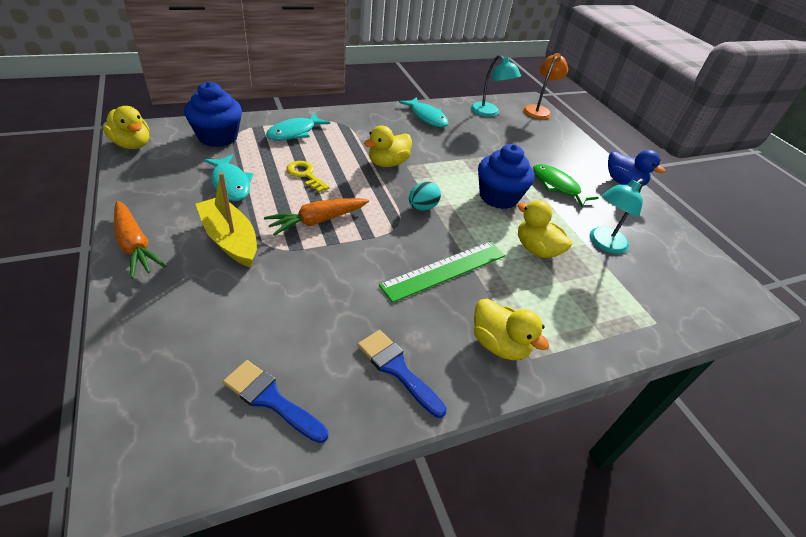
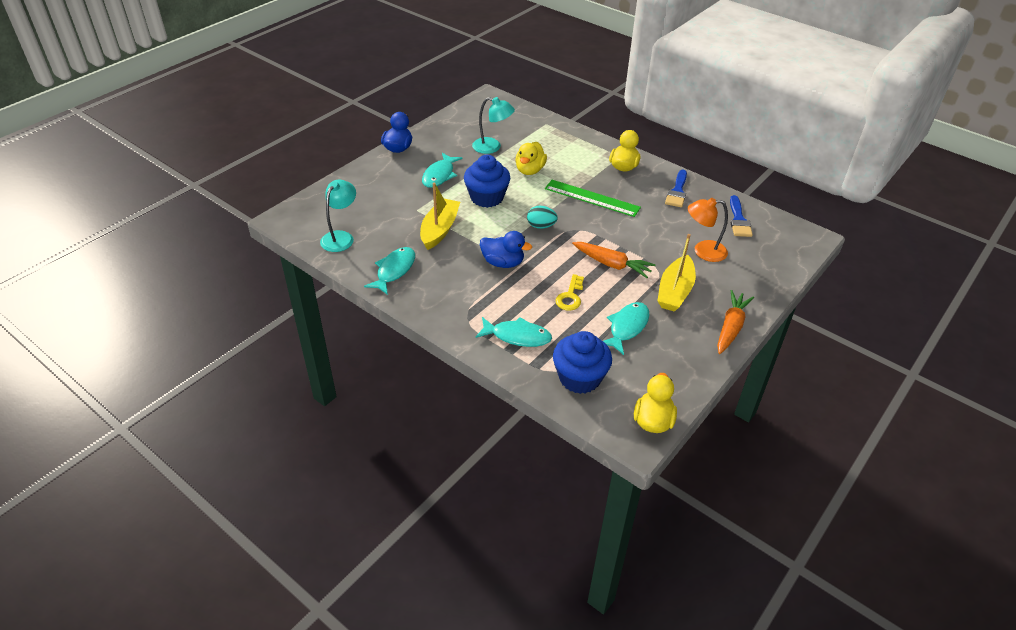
camera: 115 degrees left, 0 degrees up
yellow duck [364,126,412,167] -> blue duck [480,231,532,268]
orange lamp [523,53,568,119] -> orange lamp moved to [688,198,728,262]
green fish [533,164,599,207] -> turquoise fish [422,153,462,188]
none -> yellow boat [420,183,460,250]

